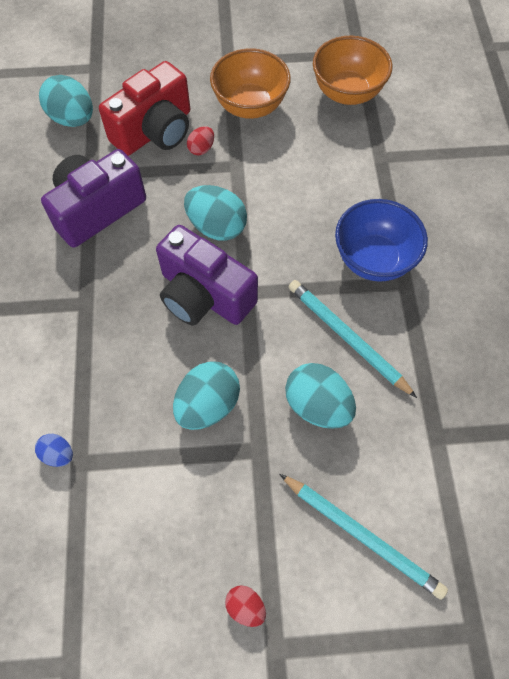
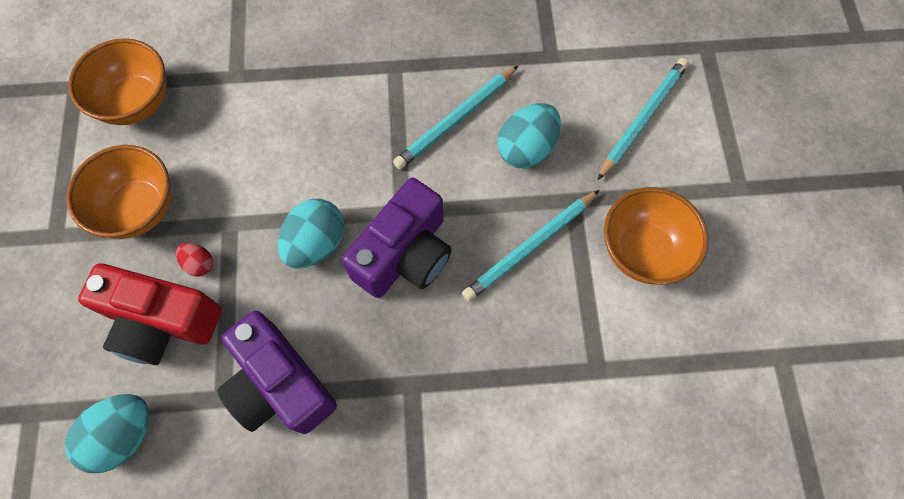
camera: 90 degrees left, 5 degrees up
blue egg [35,434,73,467] -> none
red camera [99,61,190,156] -> red camera turned 150 degrees clockwise [78,263,222,365]
turquoise egg [173,361,240,430] -> turquoise pencil [462,190,600,301]
red egg [225,585,266,627] -> none
blue bowl [335,199,428,282] -> none
none -> orange bowl [604,187,708,285]

